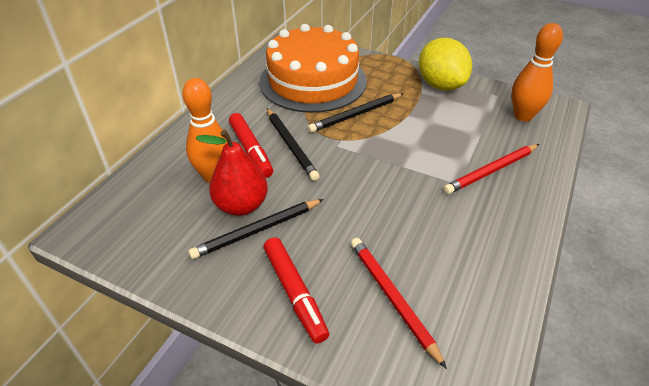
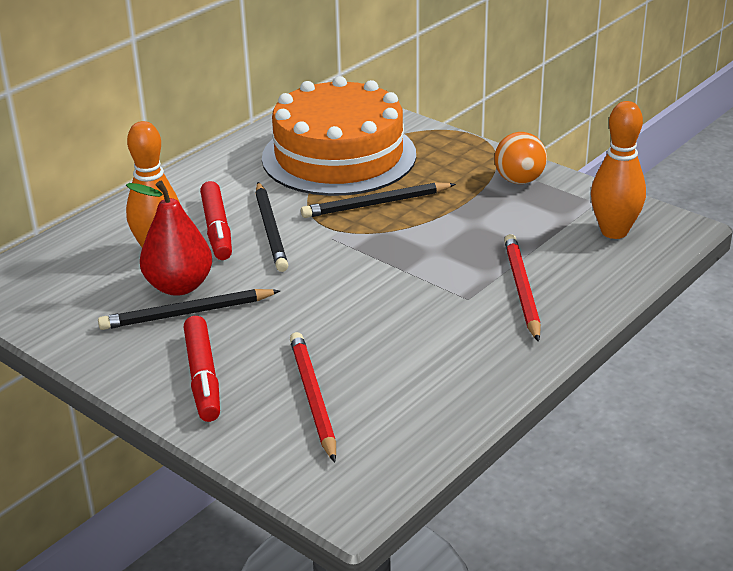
camera: 15 degrees right, 10 degrees down
yellow lemon [419,38,472,91] -> orange ball [494,132,547,184]
red pencil [443,144,539,194] -> red pencil turned 105 degrees clockwise [504,234,541,342]

